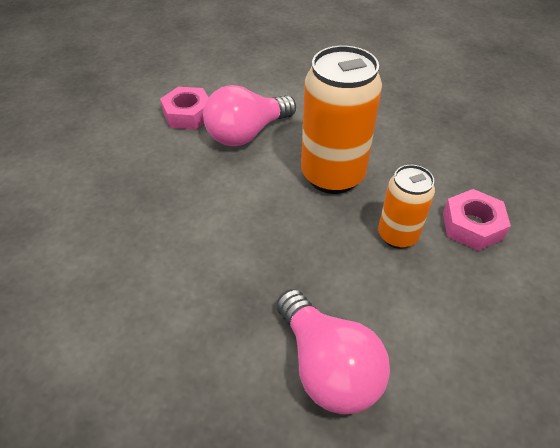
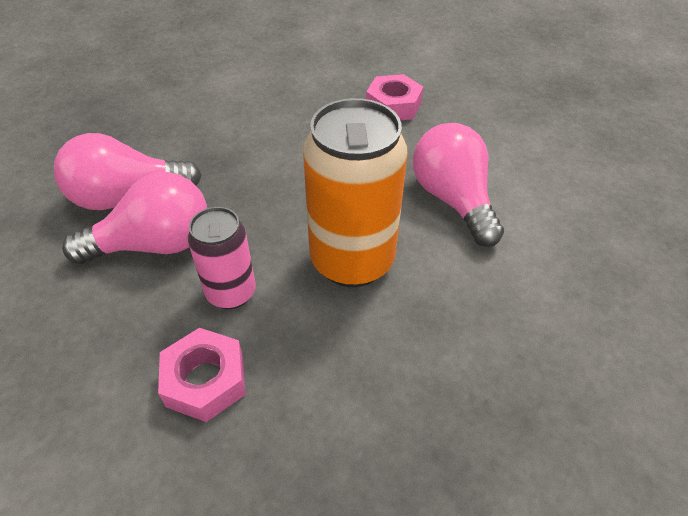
camera: 105 degrees right, 0 degrees up
pink nut [160,87,209,130] -> pink nut moved to [366,74,423,120]
orange can [378,165,435,249] -> pink can [188,207,256,309]
none -> pink light bulb [62,172,207,264]

